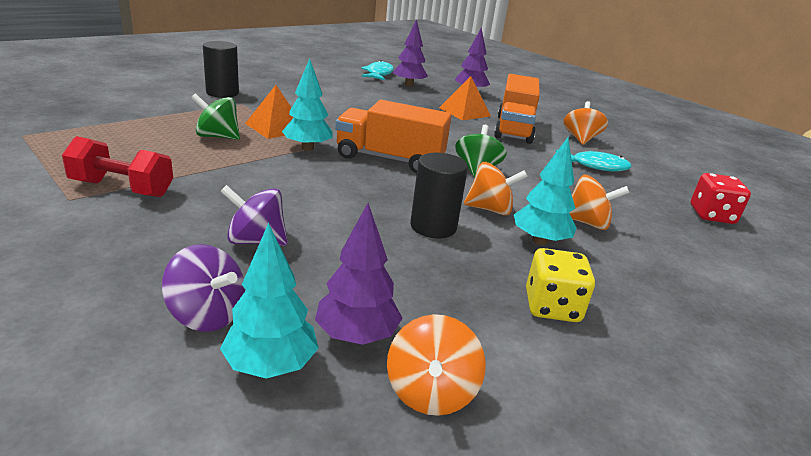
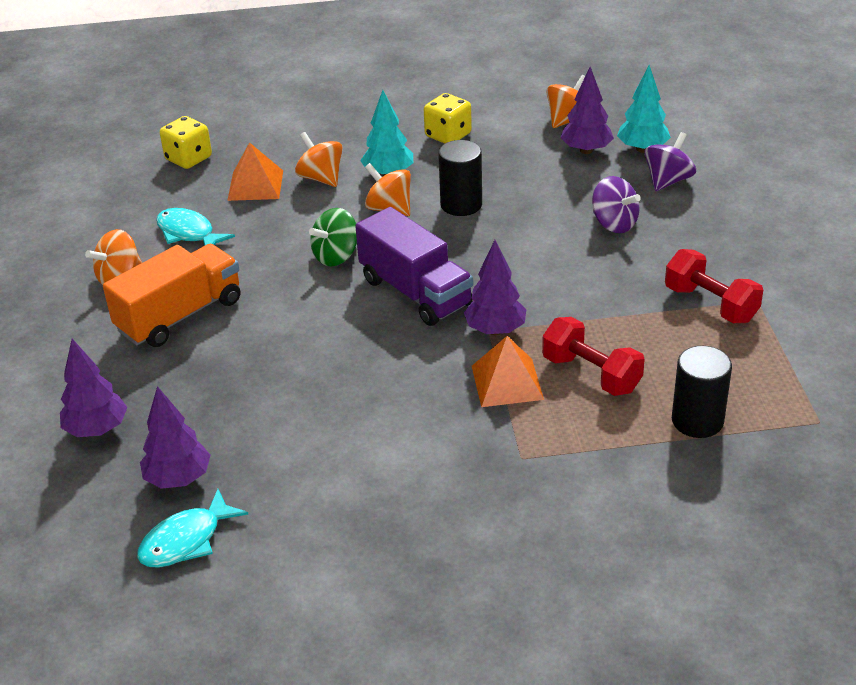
camera: 140 degrees left, 10 degrees up
purple spinning top [162,244,245,332] -> purple spinning top turned 60 degrees clockwise [644,132,696,191]
green spinning top [191,93,240,140] -> red dumbbell [542,317,645,396]
black cylinder [203,41,239,98] -> black cylinder moved to [672,346,732,438]
turquoise tree [282,59,333,151] -> purple tree [464,240,526,335]
orange truck [335,100,452,173] -> purple truck [355,207,473,326]
orange pyramid [439,76,491,120] -> orange pyramid moved to [227,142,283,201]
red dice [691,173,751,224] -> yellow dice [160,116,212,169]

